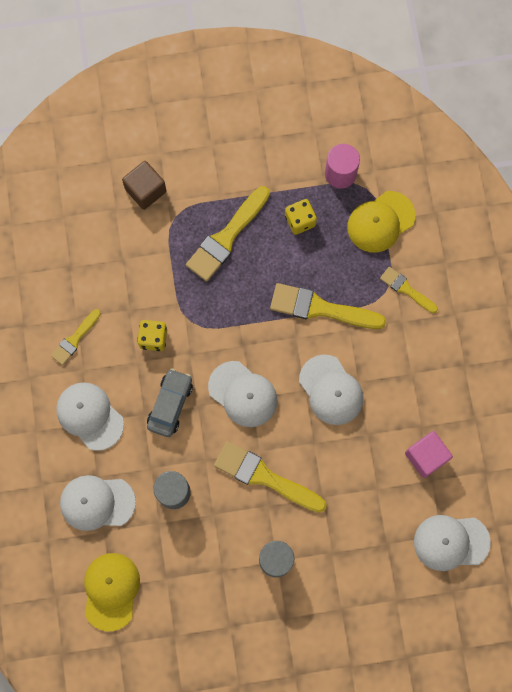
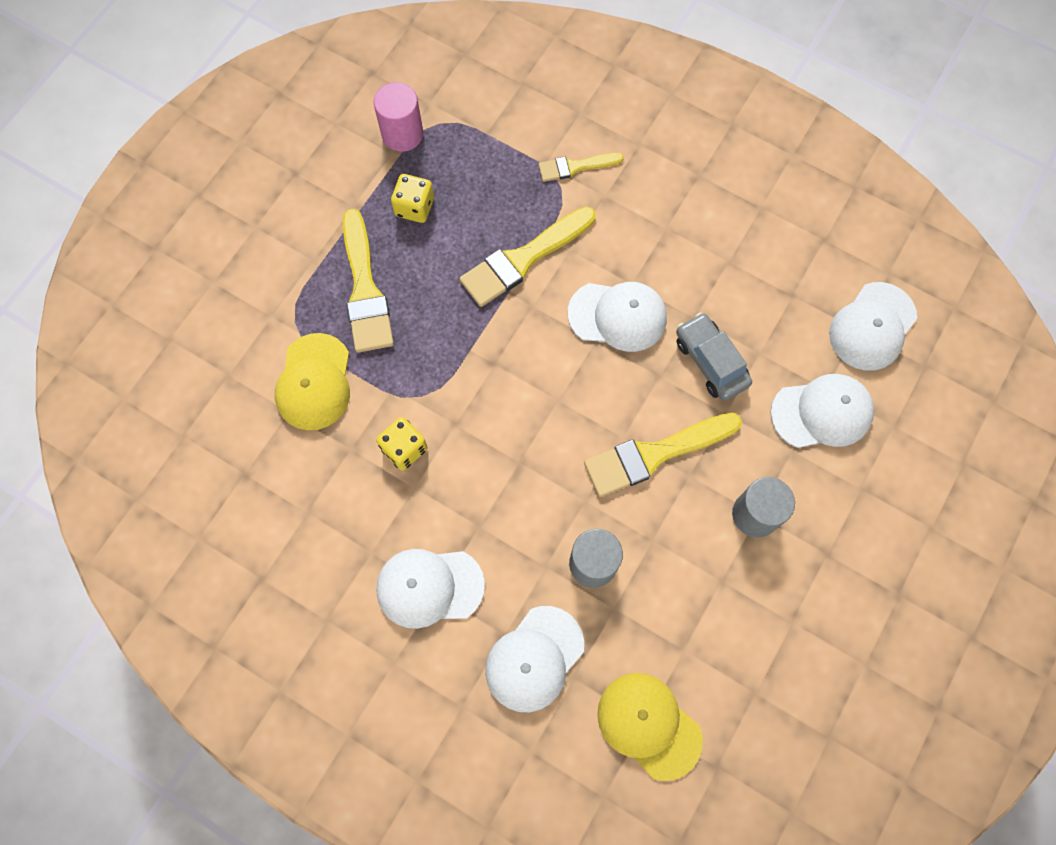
camera: 50 degrees left, 5 degrees down
yellow brush [51,309,101,365] -> none
brown cube [122,161,167,210] -> none
grey car [147,368,193,437] -> grey car moved to [676,312,752,401]
white cap [208,361,277,427] -> white cap moved to [770,374,874,448]
yellow cap [347,191,415,253] -> yellow cap moved to [275,333,350,430]
pink cube [405,431,453,478] -> none

